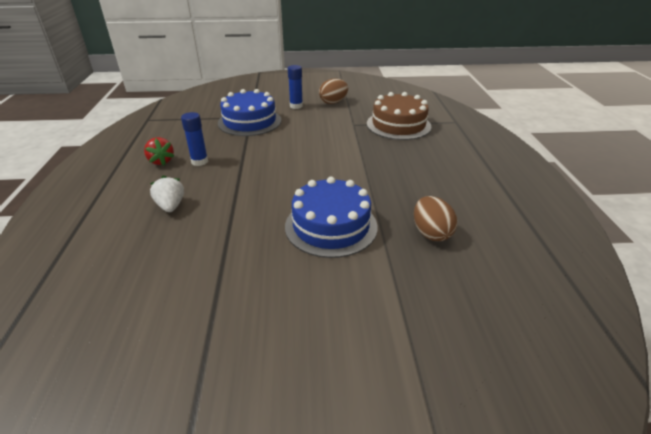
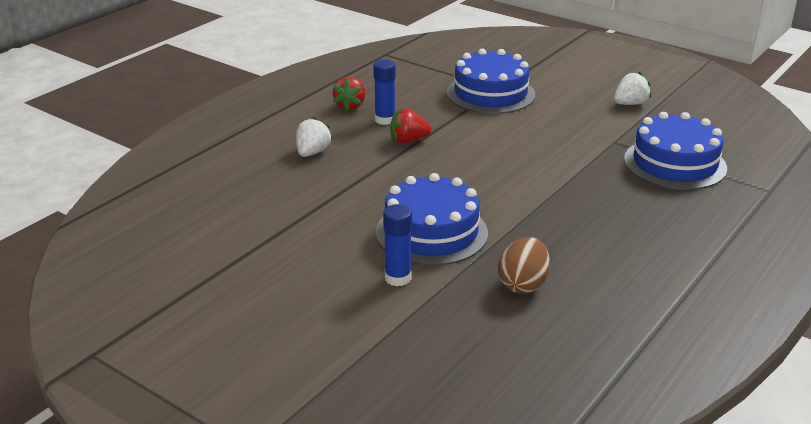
camera: 40 degrees right, 5 degrees down
blue glue stick [288,65,303,109] -> blue glue stick moved to [383,204,412,286]
brown egg [319,79,348,104] -> white strawberry [614,72,651,105]
brown cake [367,92,431,140] -> blue cake [624,112,727,190]
none -> red strawberry [390,108,431,143]

